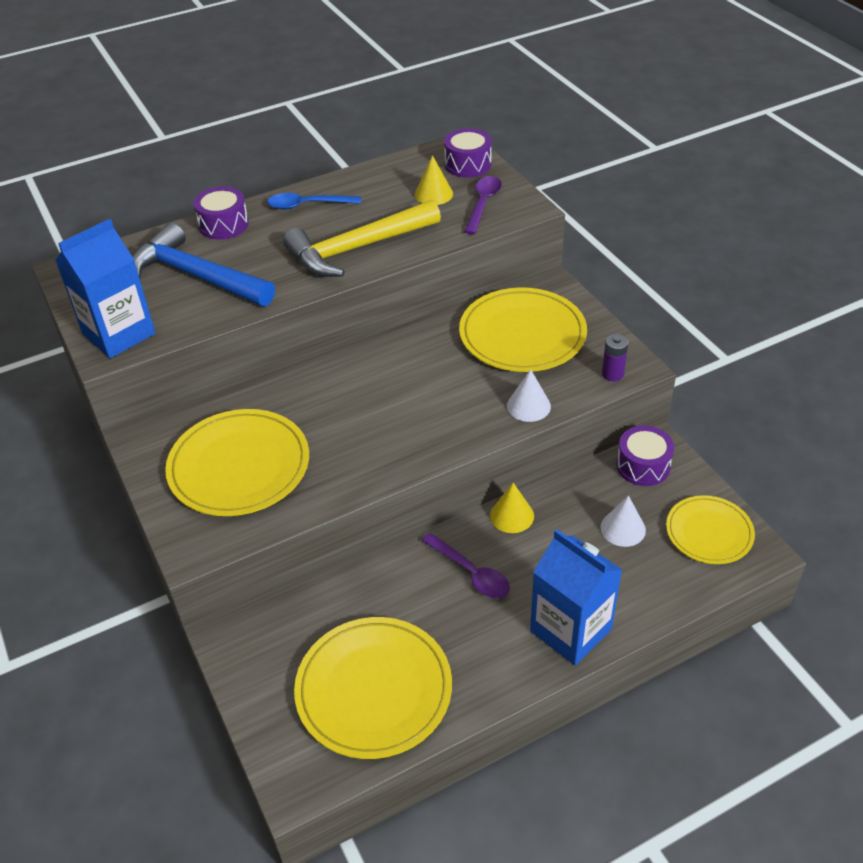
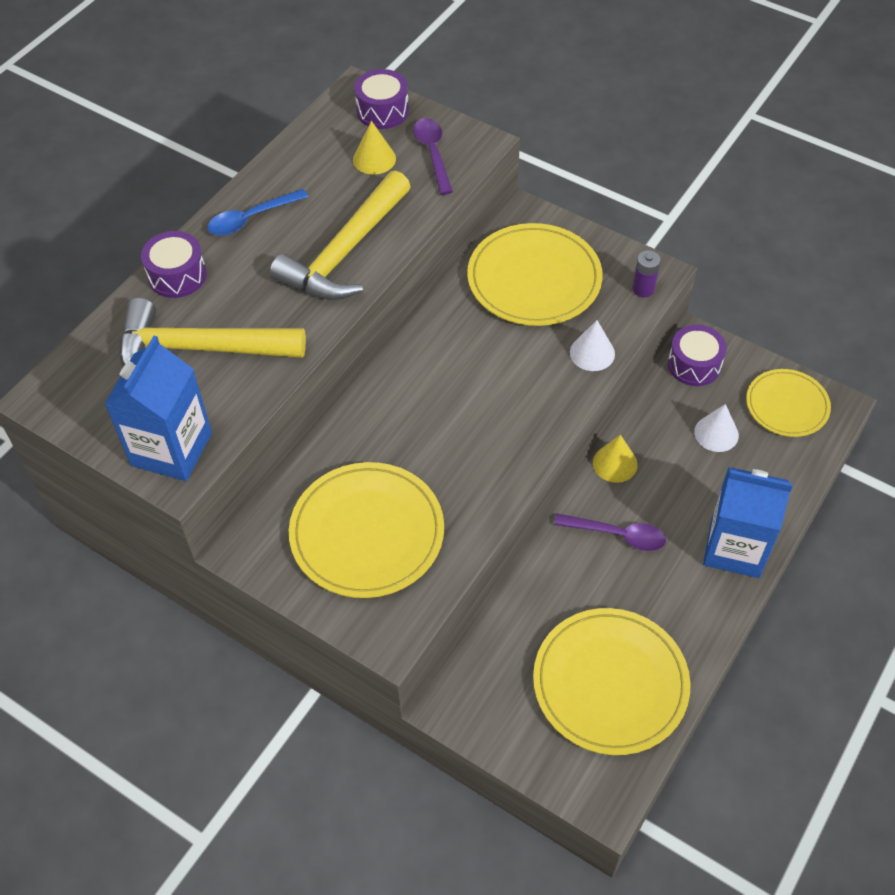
camera: 30 degrees left, 10 degrees up
blue hammer [133,223,275,306] -> yellow hammer [119,298,306,367]

